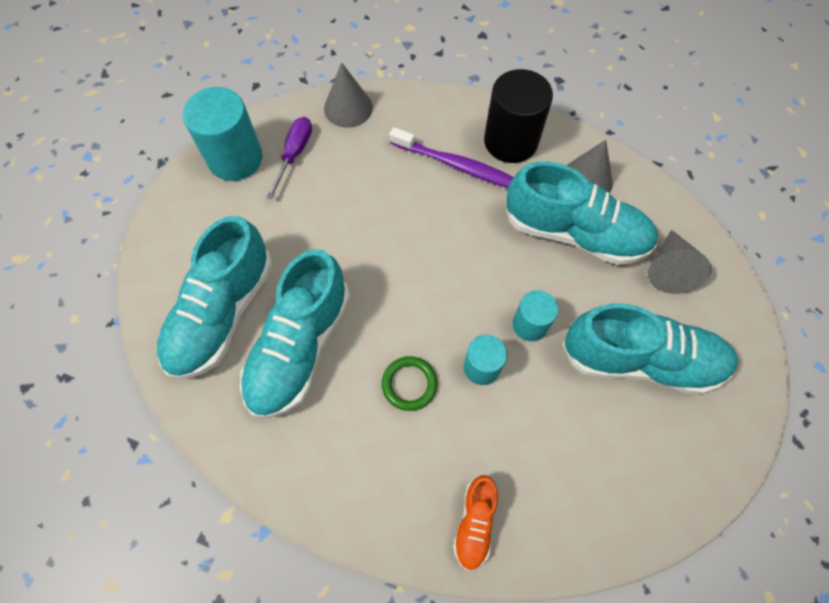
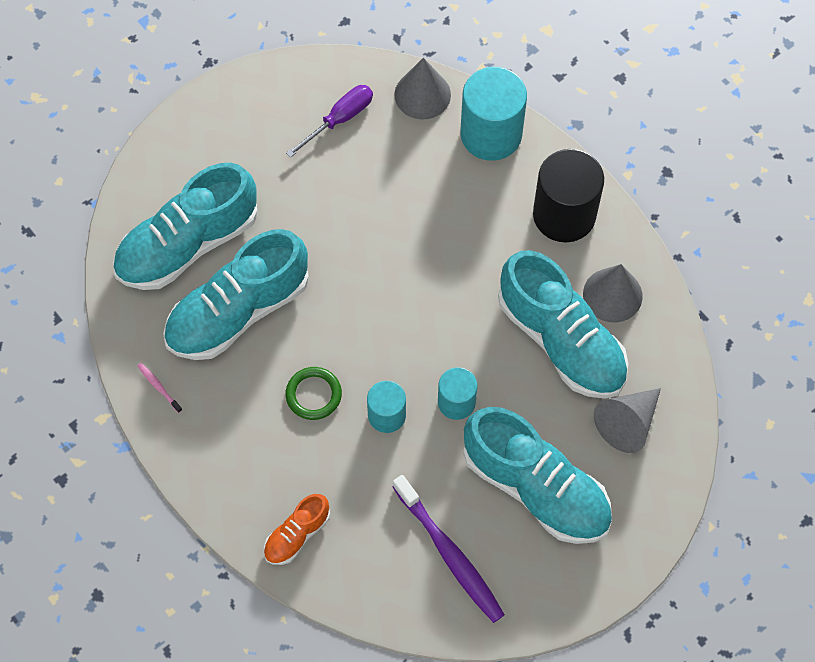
camera: 30 degrees right, 0 degrees up
turquoise cylinder [183,87,263,181] -> turquoise cylinder moved to [460,67,527,161]
purple toothbrush [389,127,514,188] -> purple toothbrush moved to [393,475,505,623]
none -> pink toothbrush [137,363,182,413]

